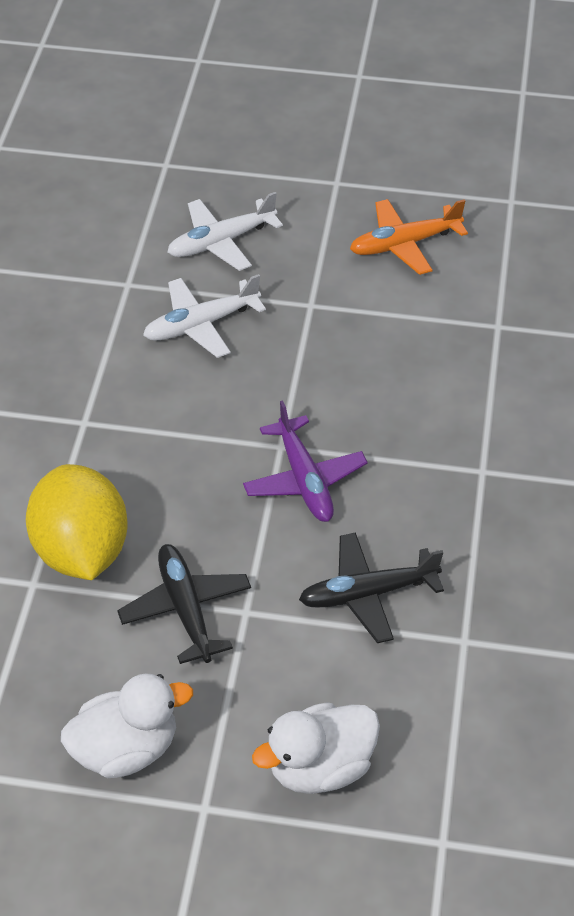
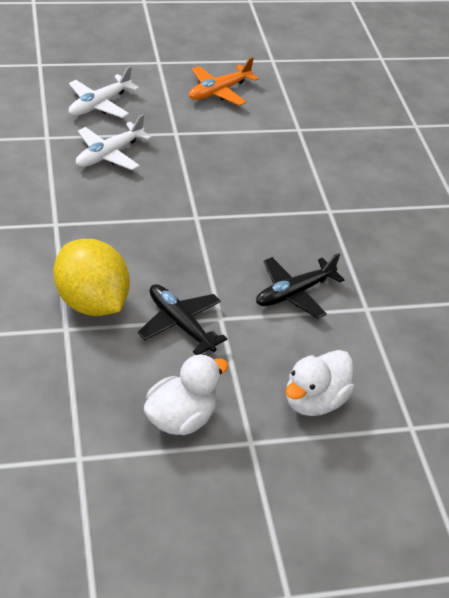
camera: 25 degrees left, 5 degrees down
purple plane [243,400,368,522] -> none

